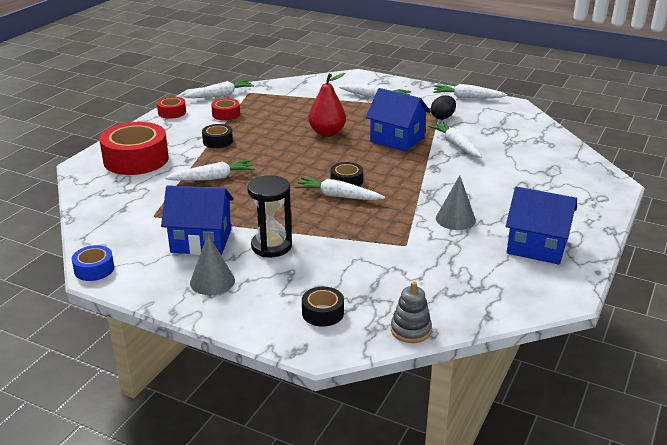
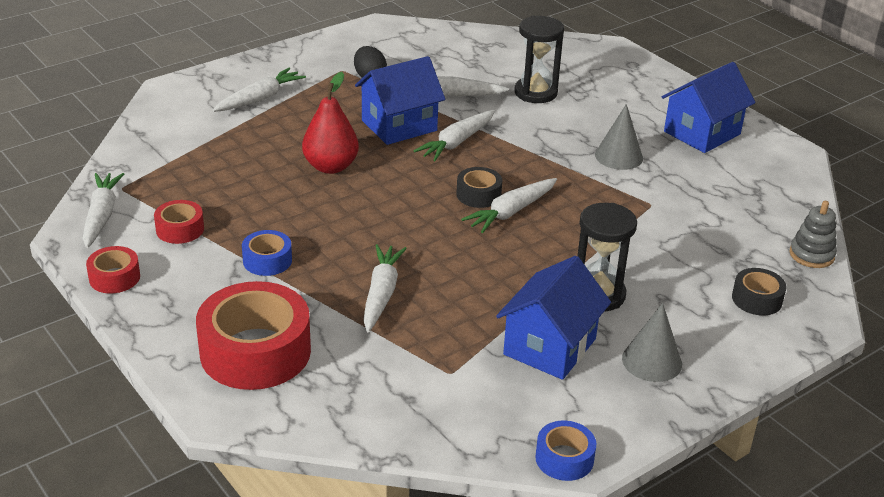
camera: 65 degrees left, 5 degrees up
black tape [202,124,233,148] -> blue tape [242,230,292,276]
white carrot [433,84,508,98] -> white carrot moved to [413,110,495,161]
none -> black hourglass [514,16,564,103]

